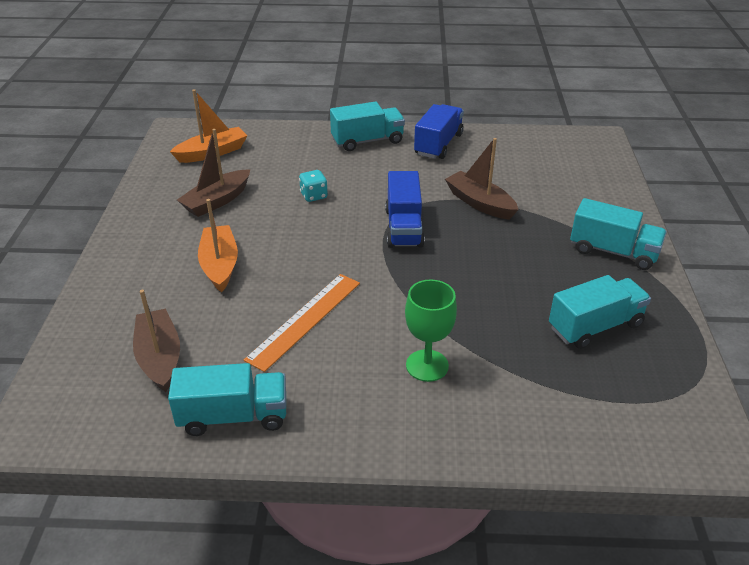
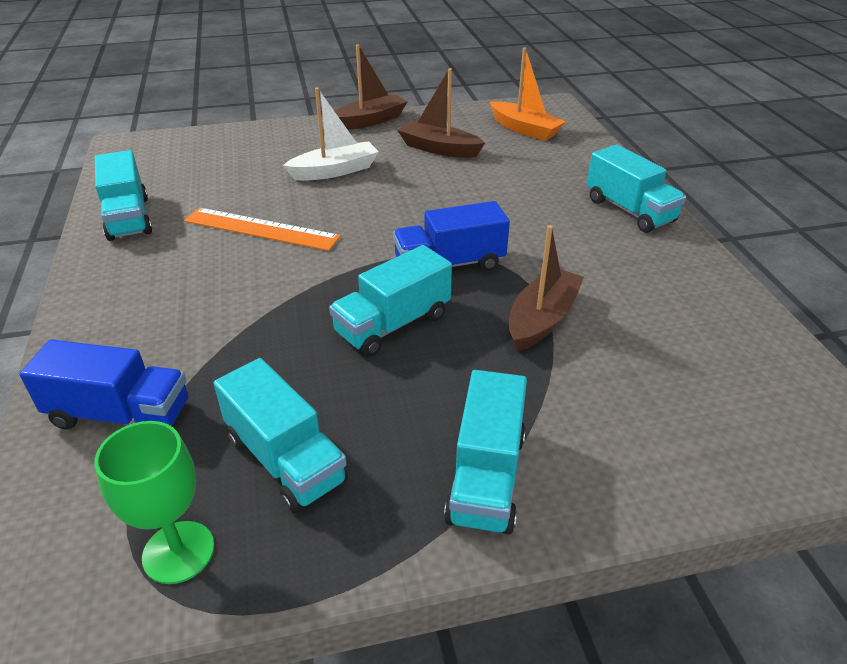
camera: 75 degrees right, 0 degrees up
brown boat [133,290,180,392] -> brown boat moved to [335,44,408,130]
orange boat [198,199,238,293] -> white boat [283,88,379,181]
turquoise dice [299,170,328,202] -> none
green goblet [405,279,457,382] -> green goblet moved to [95,421,214,584]
blue truck [414,104,464,159] -> blue truck moved to [20,339,188,430]
none -> turquoise truck [329,245,452,357]

